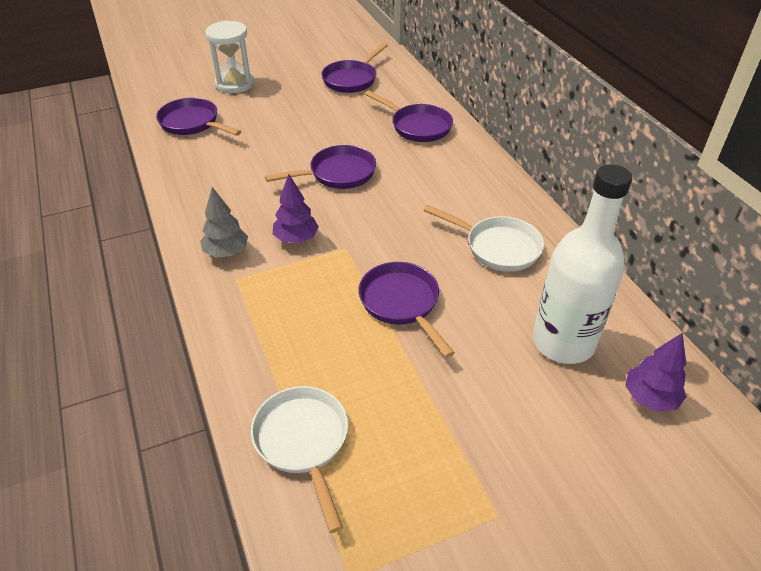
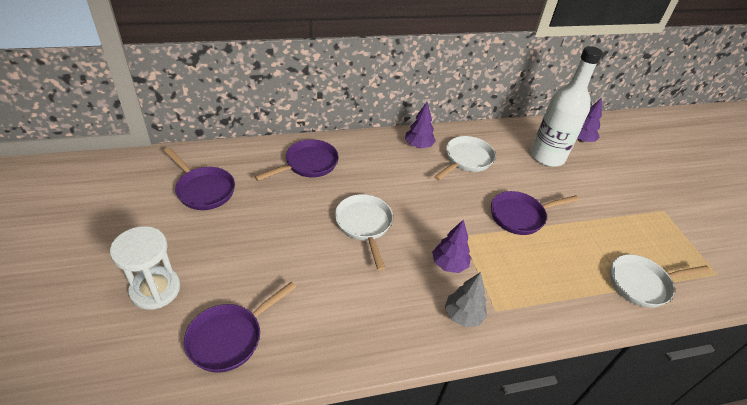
camera: 85 degrees left, 0 degrees up
purple pan [265,145,376,189] -> white pan [335,194,393,271]
none -> purple tree [405,102,436,148]

